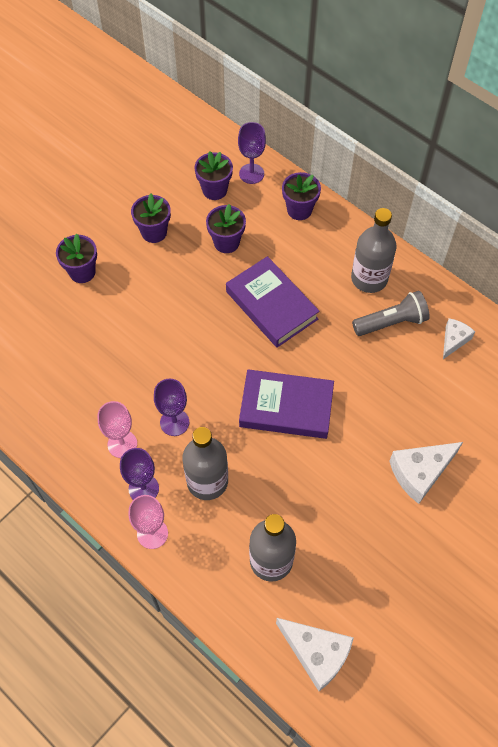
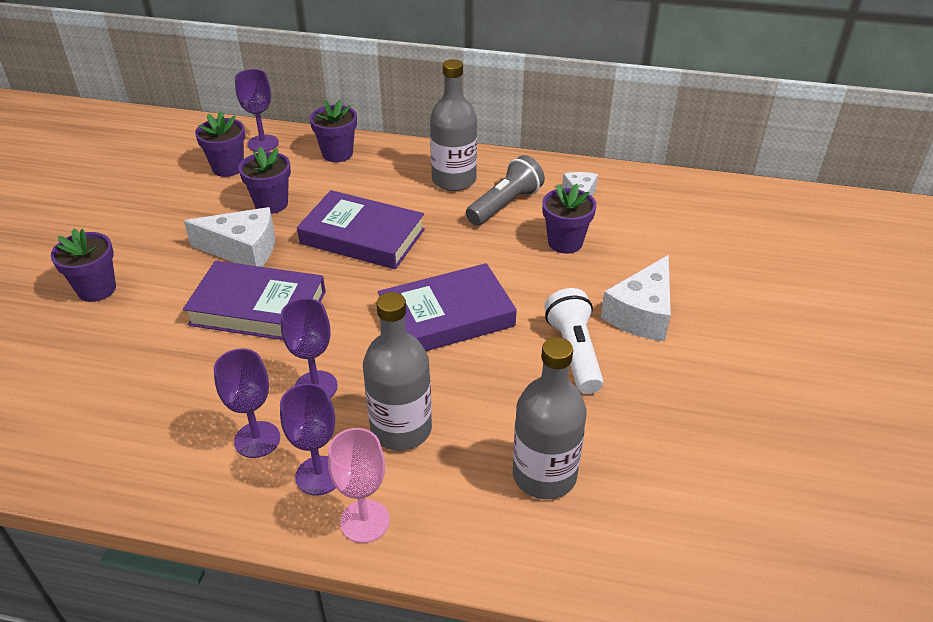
camera: 30 degrees left, 20 degrees down
pink goblet [97,401,137,458] -> purple goblet [214,349,280,458]
purple flower pot [131,194,171,243] -> purple flower pot moved to [542,184,596,254]
white cheese [276,618,354,691] -> white cheese moved to [184,207,275,267]
none -> purple book [183,261,326,340]
none -> white flashlight [545,288,604,394]

